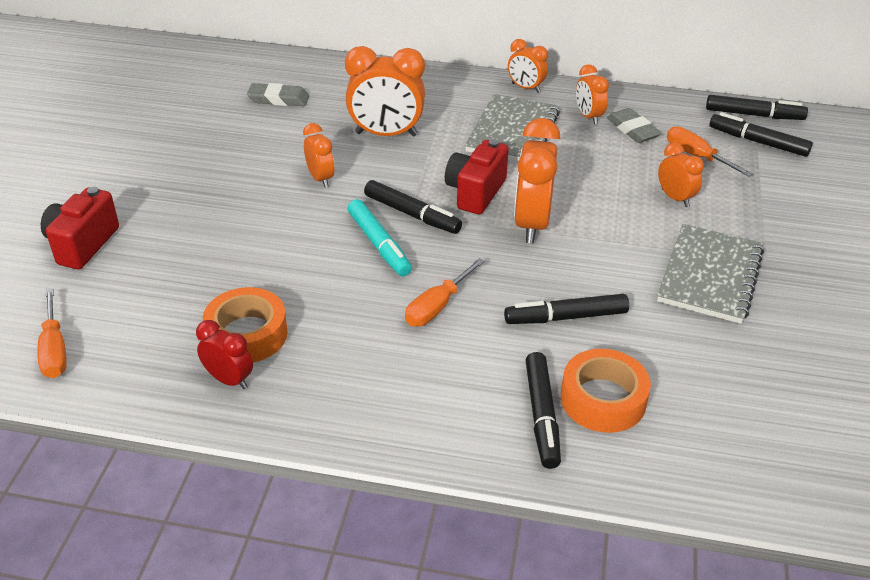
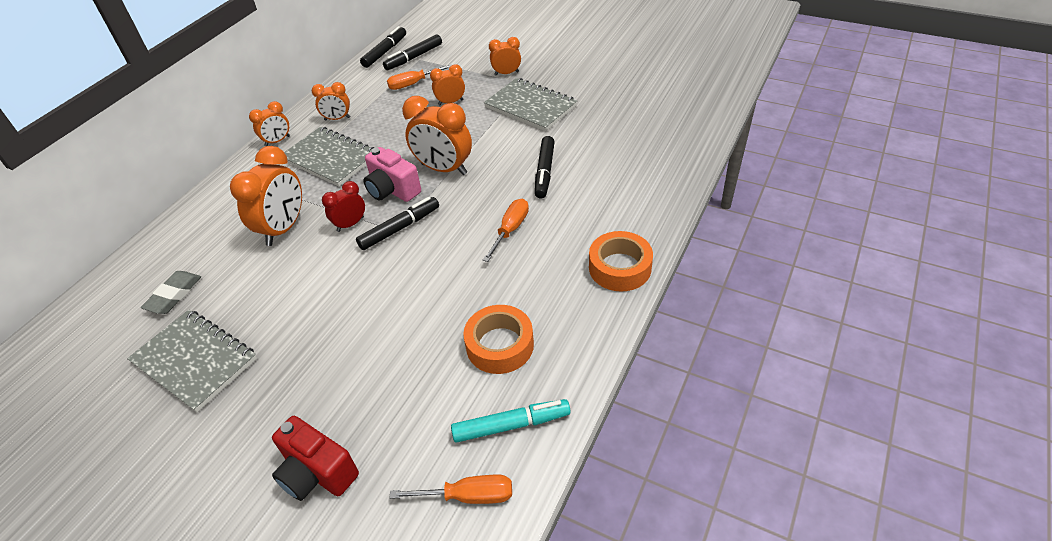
camera: 70 degrees left, 5 degrees up
red clock [196,320,253,389] -> red clock moved to [322,181,365,232]
orange clock [303,123,335,188] -> orange clock moved to [489,37,521,76]
turquoise marker [348,199,412,276] -> turquoise marker moved to [451,399,571,443]
orange screwdriver [405,258,485,326] -> orange screwdriver turned 120 degrees counterclockwise [483,199,529,262]
red camera [445,139,509,214] -> pink camera [363,147,421,202]
black marker [525,352,561,469] -> none
orange tape [561,349,651,433] -> orange tape moved to [589,231,653,292]
grey eraser [607,108,662,143] -> none
none -> grey notebook [127,310,257,412]

